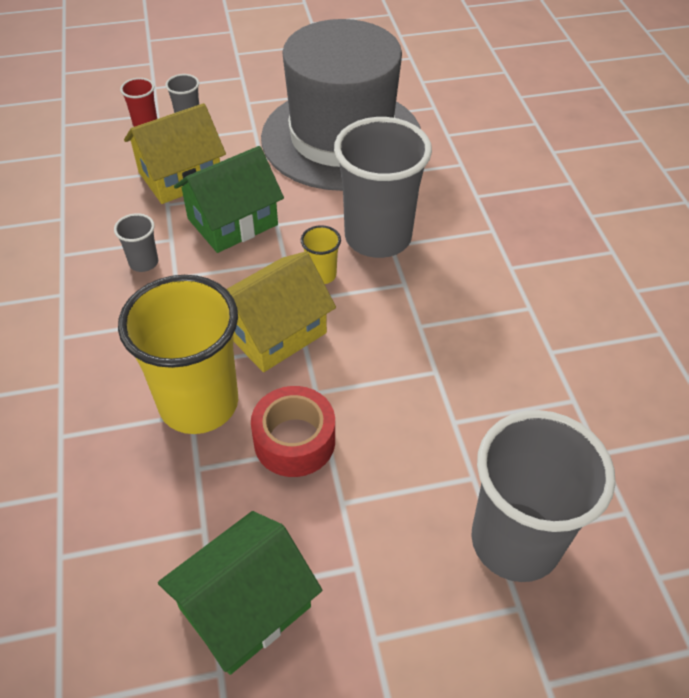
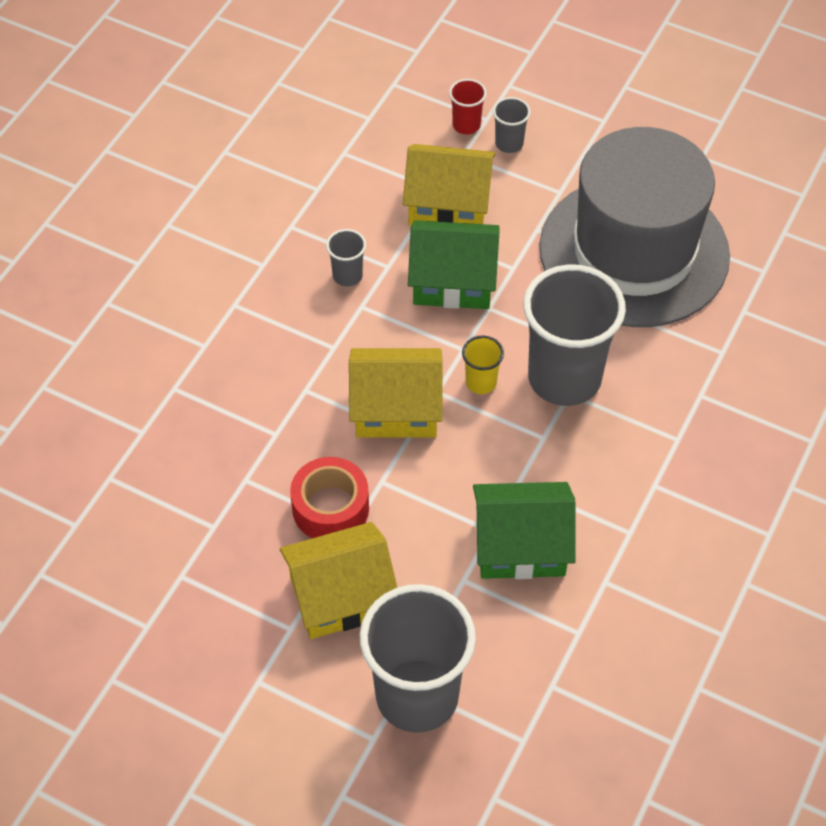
camera: 40 degrees right, 5 degrees up
yellow cup [118,275,238,434] -> none
green house [158,511,322,675] -> green house moved to [473,482,576,579]
none -> yellow house [280,522,398,639]

